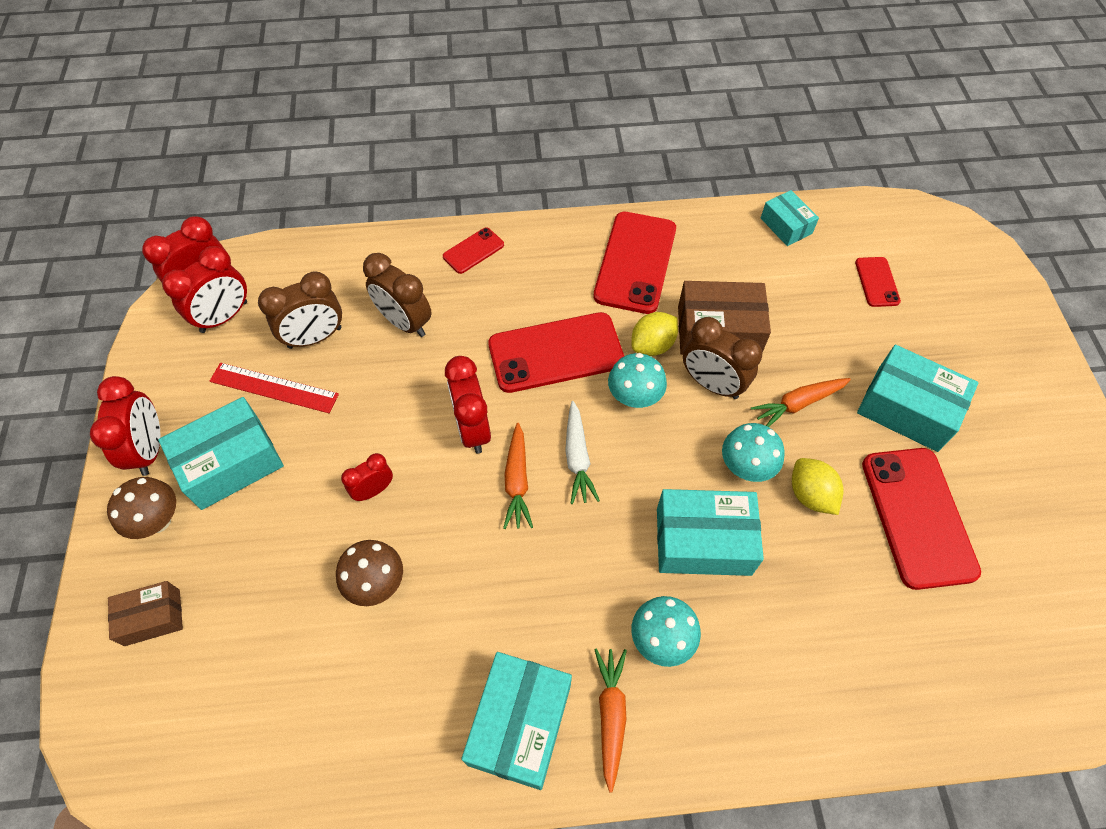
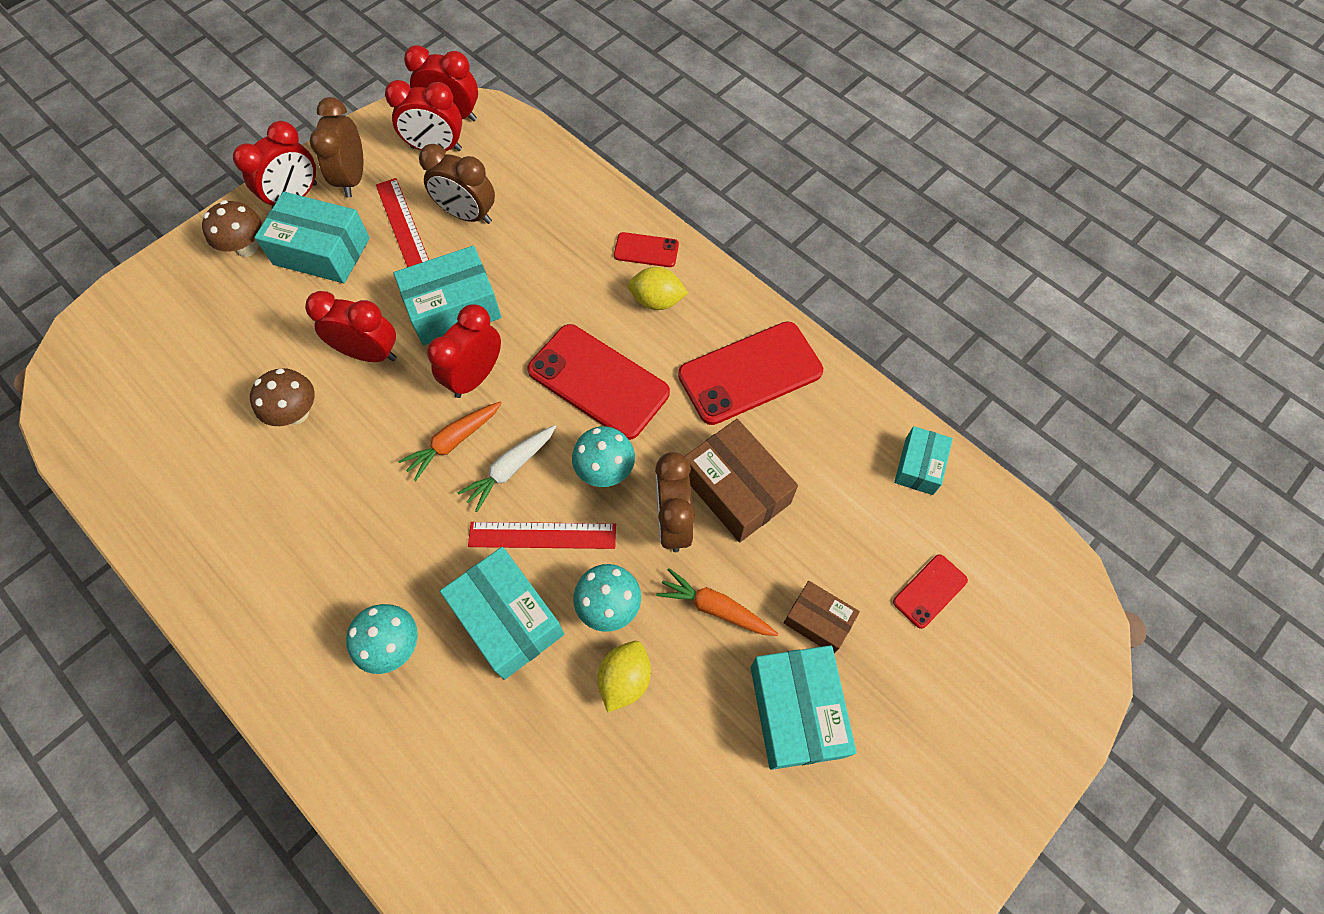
camera: 50 degrees right, 5 degrees up
brown box [108,581,183,646] -> brown box moved to [784,581,860,653]
red clock [341,453,393,501] -> red clock [305,291,397,362], size x1.65
brown clock [363,253,432,337] -> brown clock moved to [310,97,363,198]
turquoise box [461,652,572,790] -> turquoise box moved to [394,246,501,345]
orange carrot [594,649,627,792] -> none
yellow lemon [631,312,678,356] -> yellow lemon moved to [628,267,688,310]
red phone [862,448,981,590] -> none
none -> red ruler [468,522,616,549]

